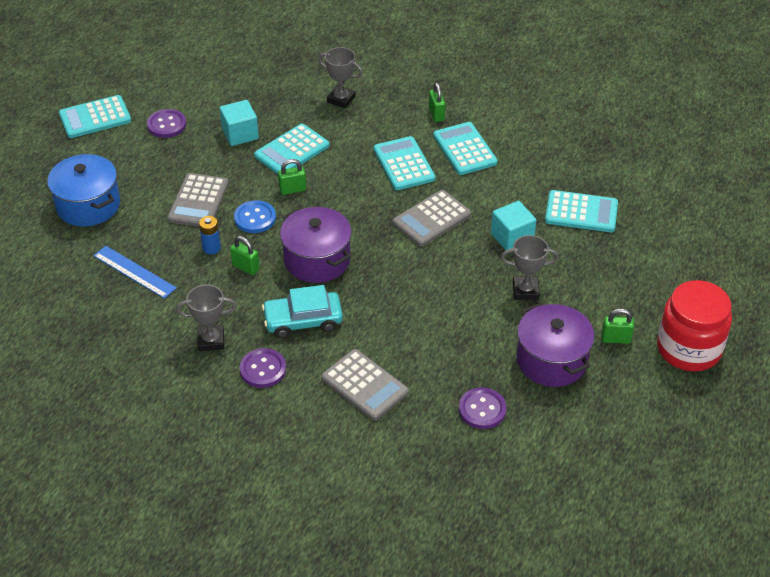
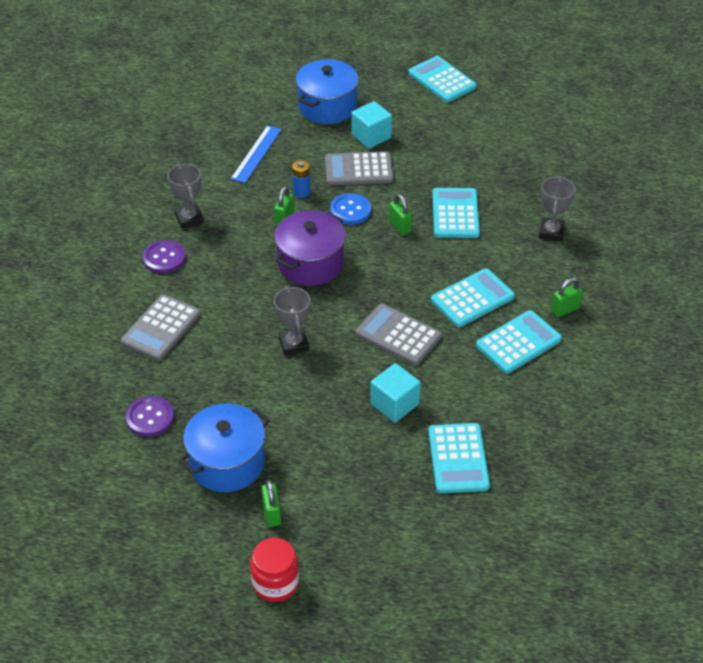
camera: 75 degrees right, 0 degrees up
purple button [147,109,186,138] -> none
turquoise cube [220,100,259,146] -> turquoise cube moved to [351,101,392,149]
turquoise calculator [254,124,329,174] -> turquoise calculator turned 60 degrees clockwise [432,188,480,238]
turquoise car [262,285,343,338] -> none
grey trophy [501,235,559,300] -> grey trophy moved to [274,286,310,355]
purple pot [517,303,595,387] -> blue pot [178,404,270,492]
red jar [657,280,732,371] -> red jar [250,538,299,602], size x0.63

